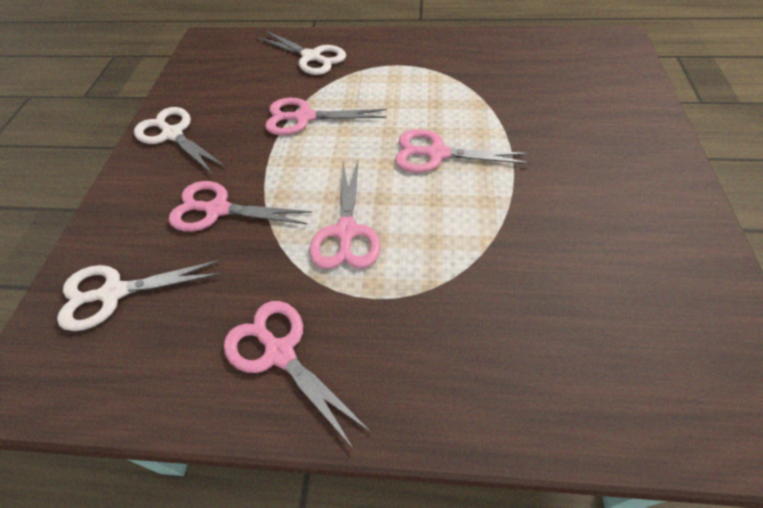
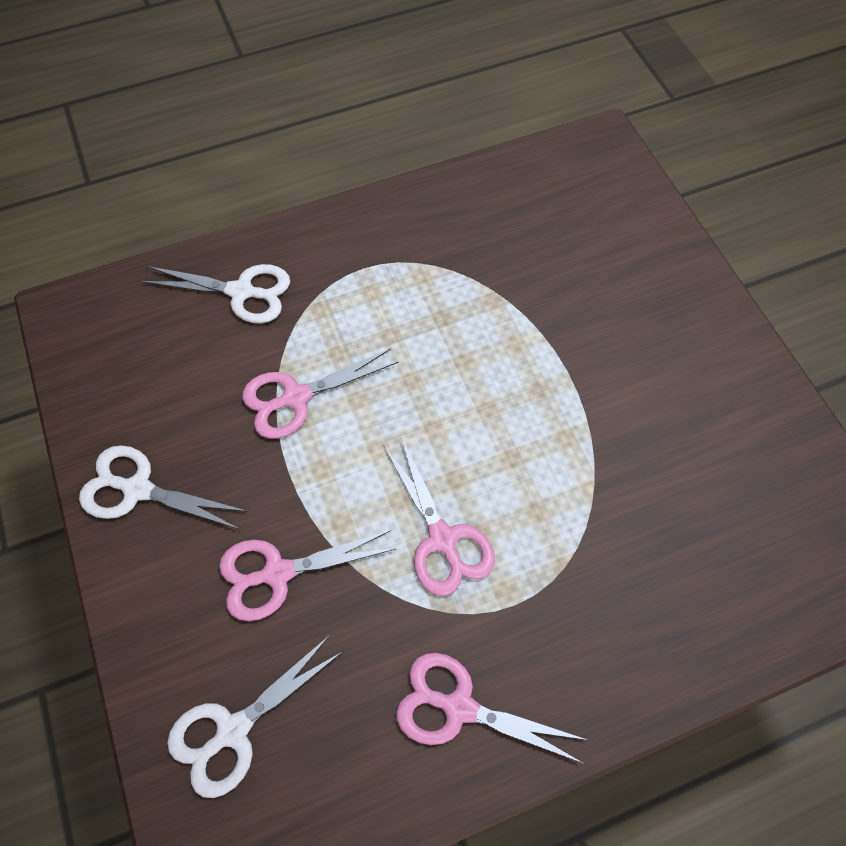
camera: 30 degrees left, 10 degrees up
pink scissors [395,129,530,173] -> none

